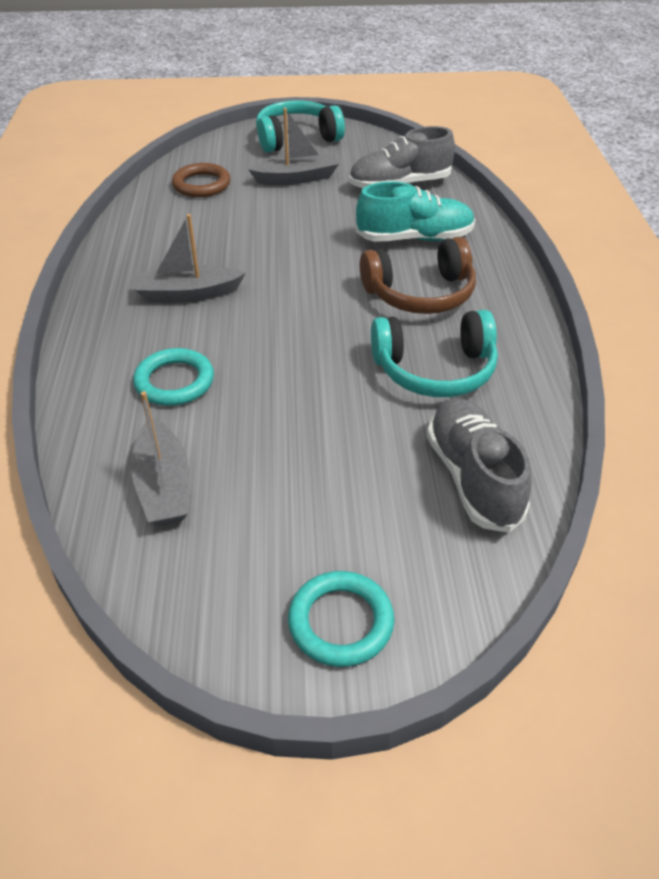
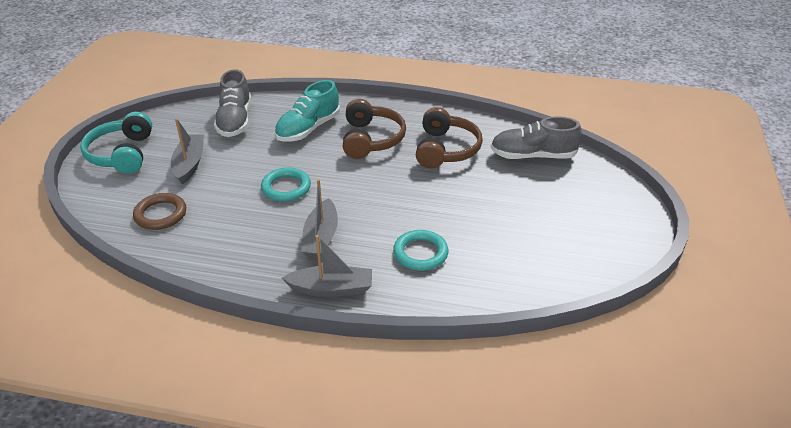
camera: 75 degrees left, 5 degrees down
grey boat [131,391,189,526] -> grey boat moved to [282,235,372,297]
turquoise ring [288,571,394,667] -> turquoise ring moved to [261,167,311,202]
turquoise shoe [356,181,475,242] -> turquoise shoe turned 150 degrees counterclockwise [274,80,340,142]
turquoise headphones [371,310,498,397] -> brown headphones [416,107,483,168]

